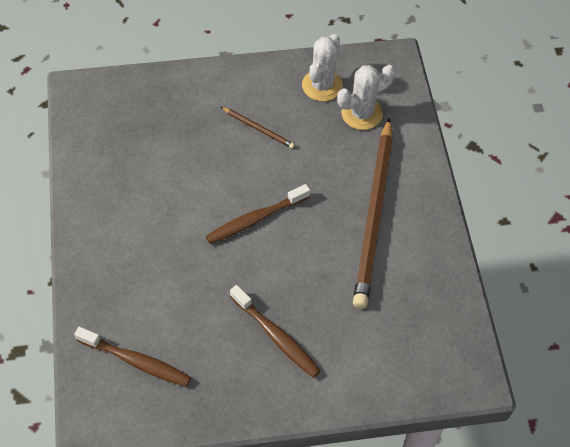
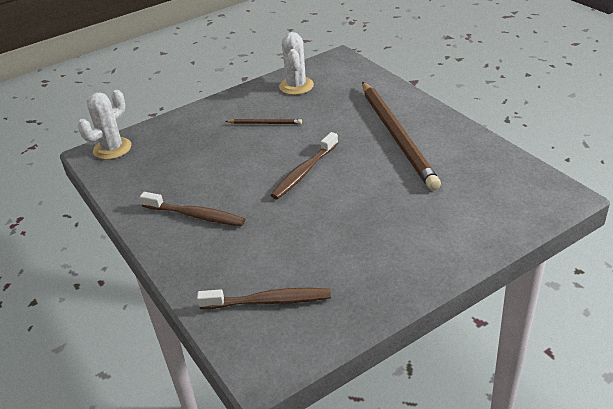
camera: 20 degrees left, 20 degrees down
brown toothbrush [230,285,321,378] -> brown toothbrush moved to [140,192,245,226]
white cactus [337,65,395,130] -> white cactus moved to [78,90,131,160]

